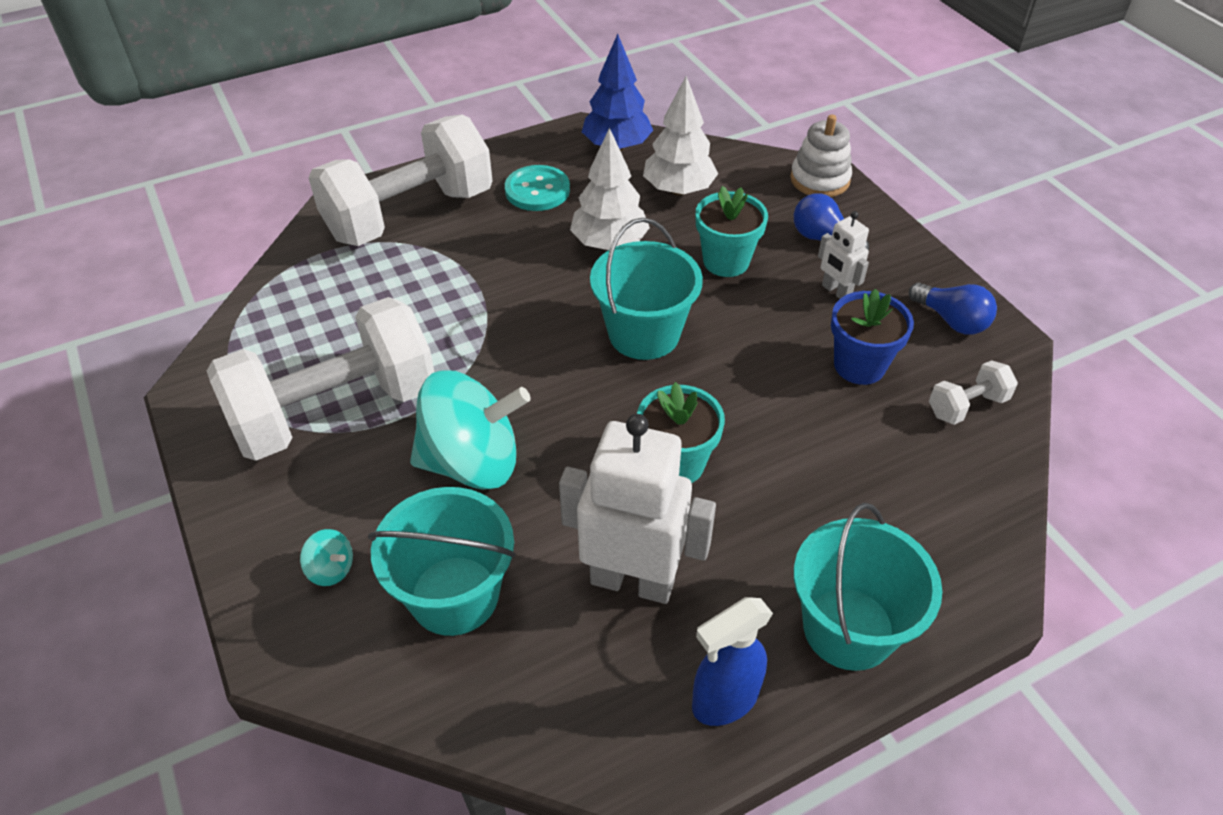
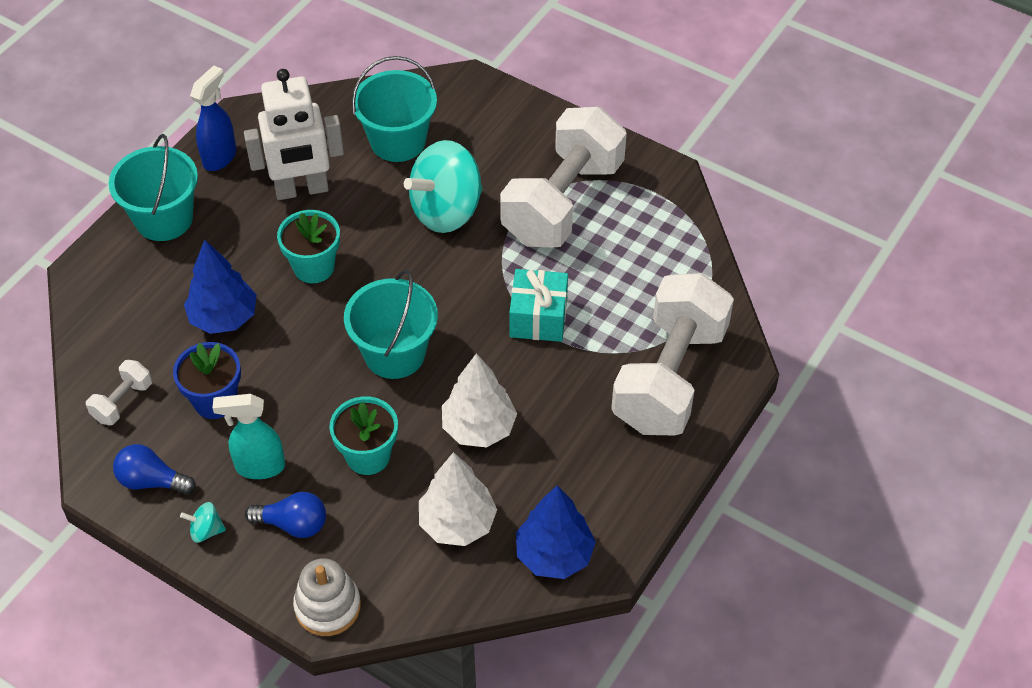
camera: 150 degrees right, 5 degrees up
turquoise spinning top [300,529,353,586] -> turquoise spinning top moved to [180,502,226,543]
turquoise button [505,165,570,211] -> none
white robot [818,211,869,299] -> turquoise spray bottle [213,394,285,479]
none -> blue tree [184,240,257,334]
none -> turquoise gift [509,269,568,342]

